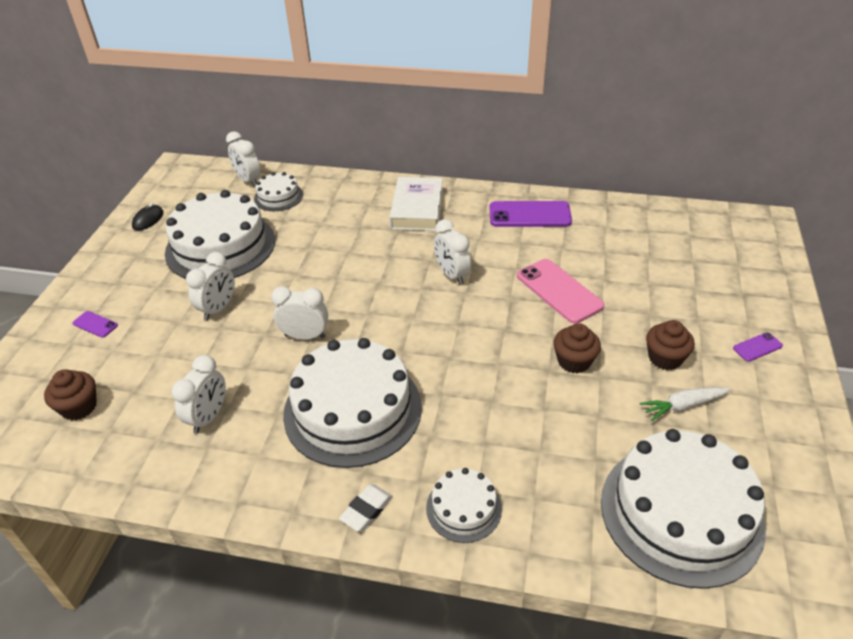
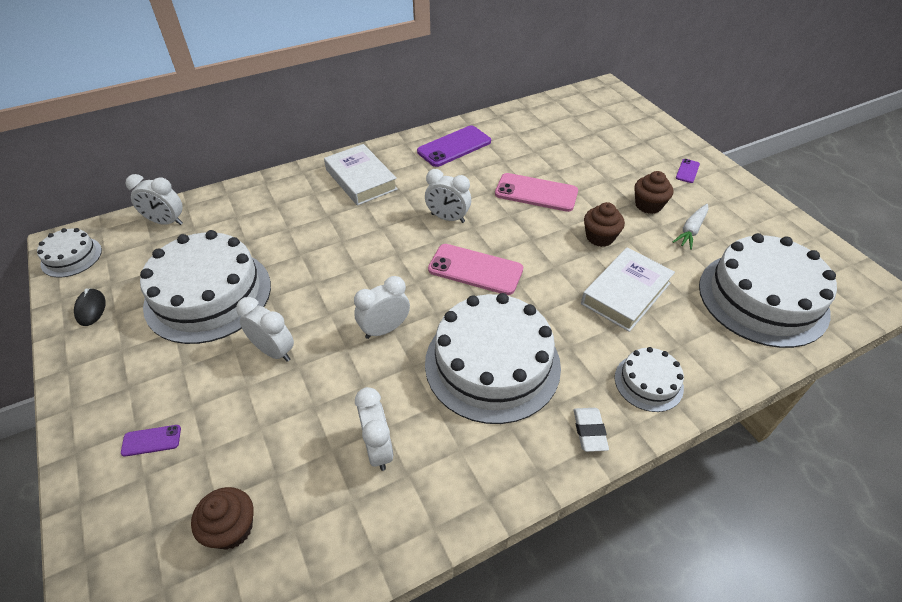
camera: 40 degrees left, 5 degrees up
white clock [186,252,235,320] -> white clock turned 45 degrees counterclockwise [236,297,294,362]
white cake [254,172,303,211] -> white cake moved to [37,228,102,278]
none -> pink phone [428,244,523,295]
none -> white book [581,247,675,332]

